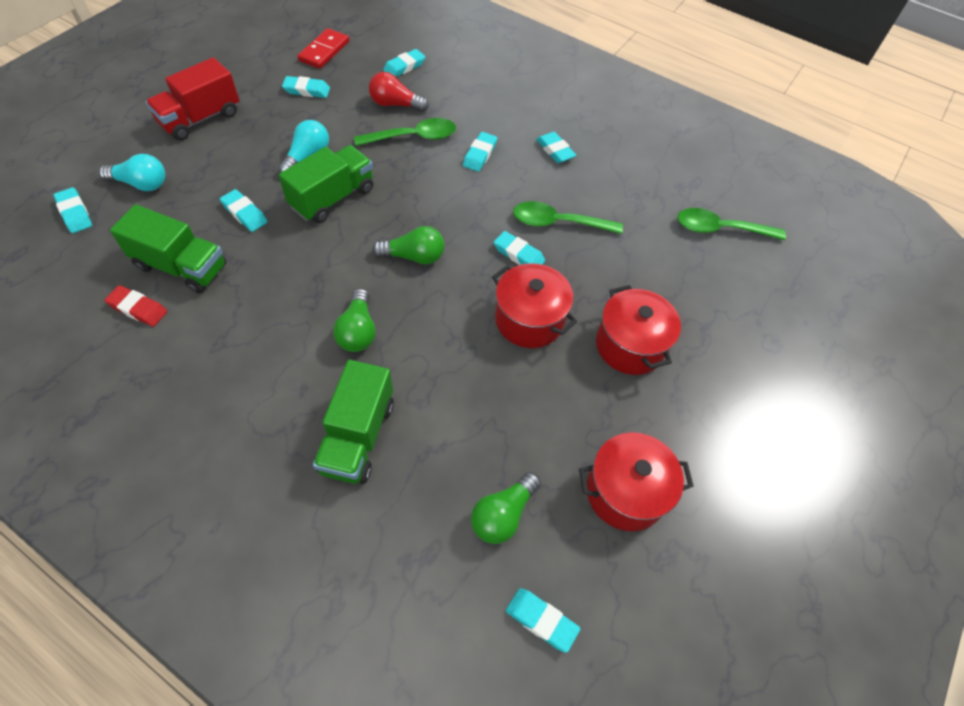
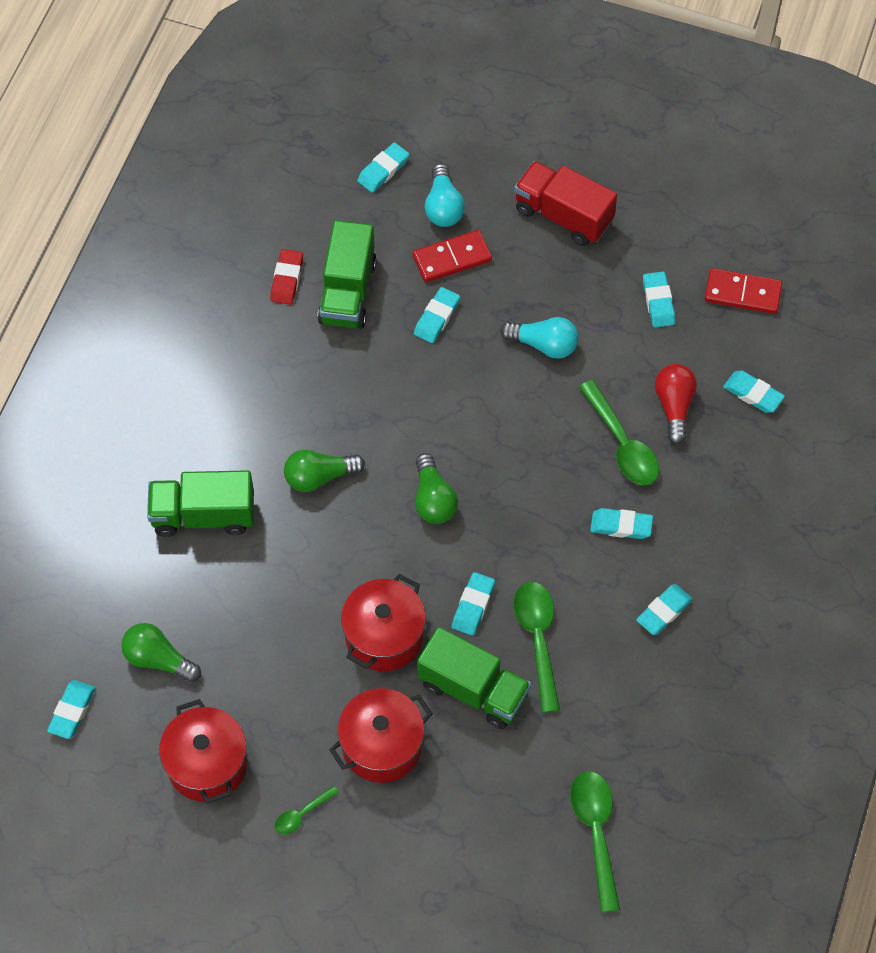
camera: 80 degrees right, 5 degrees up
green truck [279,145,373,223] -> green truck moved to [417,627,531,729]
none -> green spoon [275,785,339,835]
none -> red domino [413,230,492,282]

